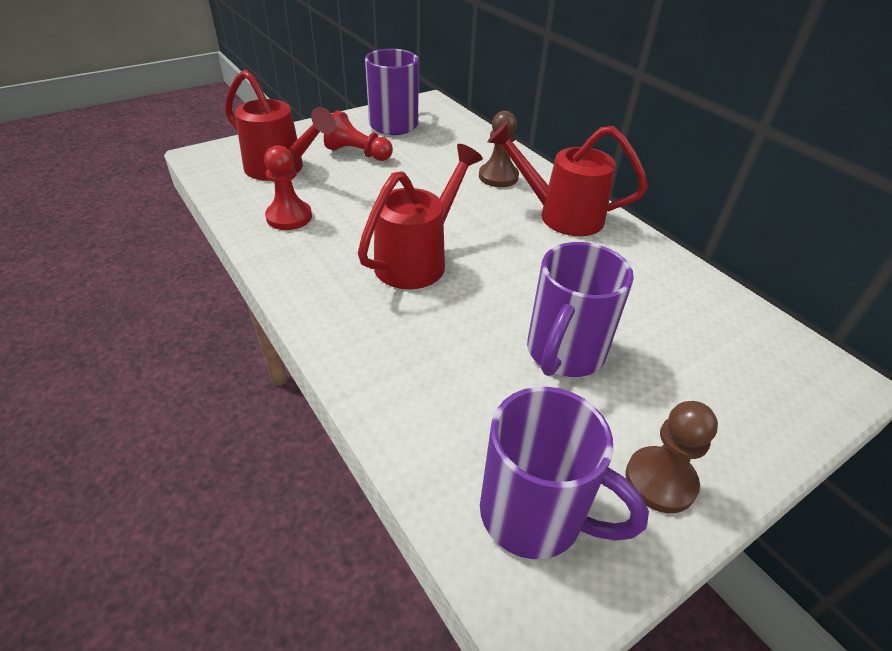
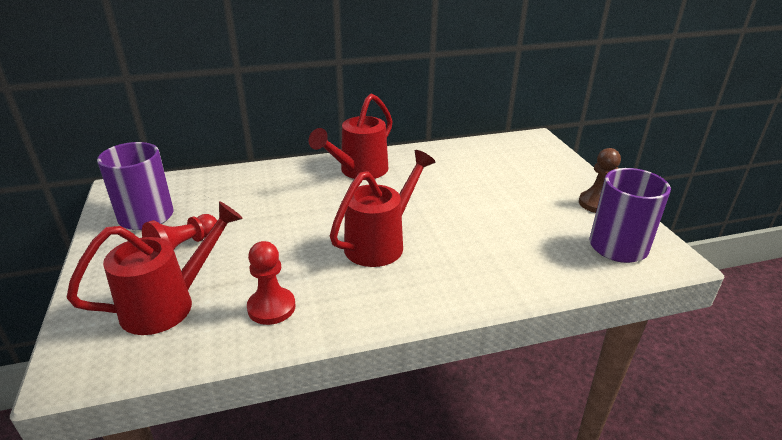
camera: 70 degrees left, 10 degrees down
red watering can [358,144,483,289] -> red watering can turned 75 degrees clockwise [330,150,436,267]
brown pawn [479,111,519,187] -> none
purple mug [527,242,634,377] -> none

